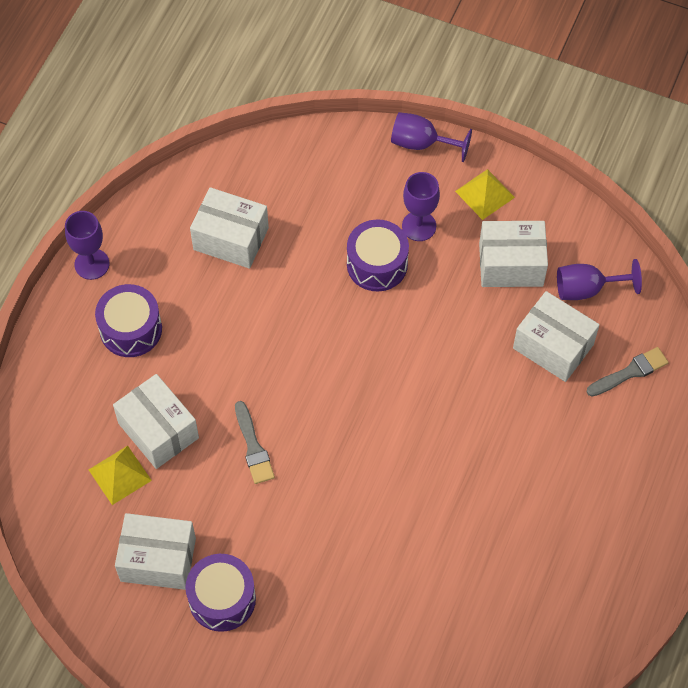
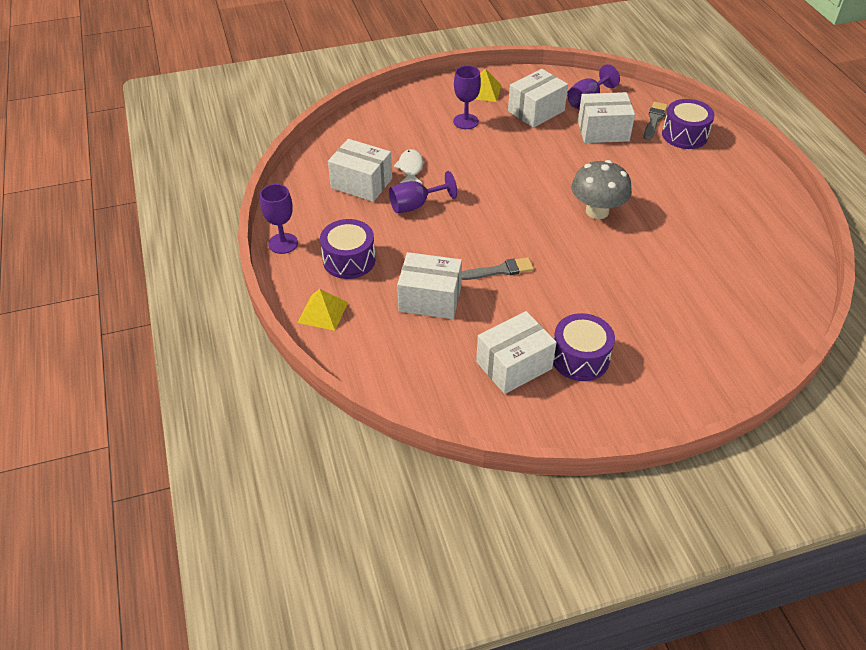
camera: 40 degrees left, 15 degrees down
yellow pyramid [89,446,152,505] -> yellow pyramid moved to [298,289,348,331]
white box [190,187,269,269] -> white box turned 45 degrees clockwise [328,139,392,202]
grey brush [235,401,275,484] -> grey brush turned 45 degrees counterclockwise [461,257,534,280]
purple drum [347,219,409,292] -> purple drum moved to [662,99,715,149]
purple goblet [391,112,472,162] -> purple goblet moved to [389,171,457,213]
none -> white fish [393,149,423,184]
none -> grey mushroom [572,160,632,219]

